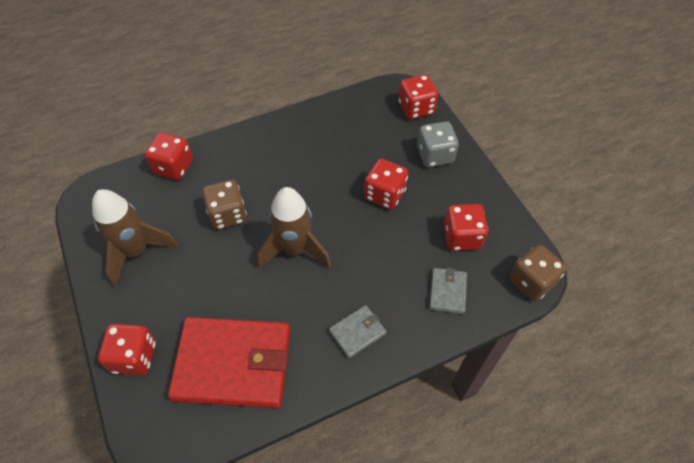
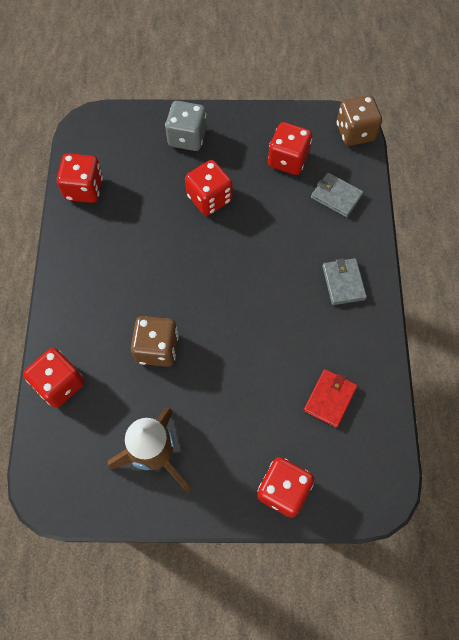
camera: 65 degrees left, 10 degrees up
red wallet [168,317,290,408] -> red wallet [304,369,357,428], size x0.44
brown rocket [257,187,331,269] -> none
red dice [399,74,438,119] -> red dice moved to [57,153,103,203]

